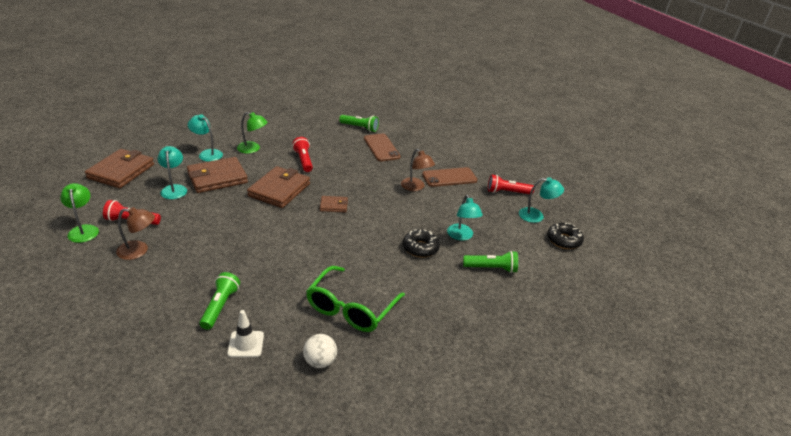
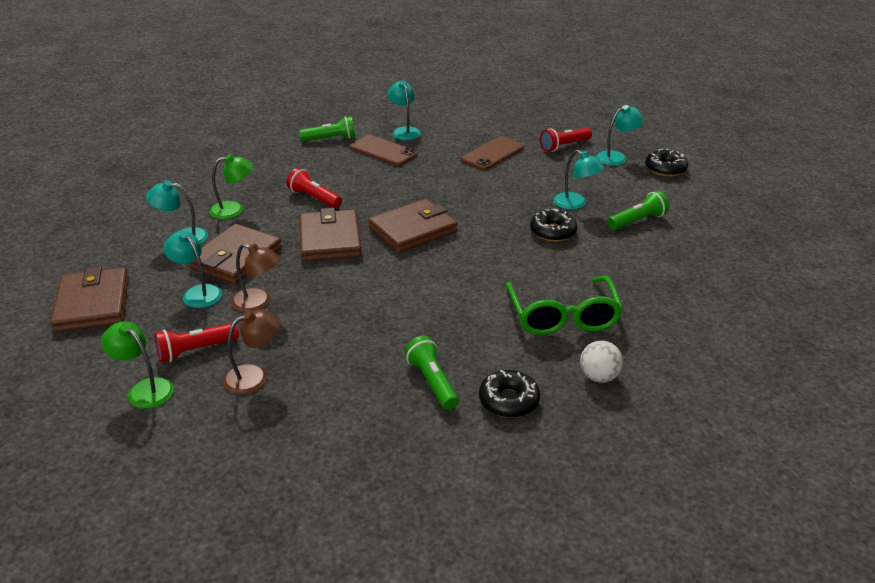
camera: 30 degrees left, 0 degrees up
white traffic cone [227,310,264,358] -> black donut [479,370,540,418]
brown wallet [320,196,348,213] -> brown wallet [368,199,458,253], size x1.98
brown lamp [401,149,435,191] -> brown lamp moved to [231,243,281,312]
none -> turquoise lamp [388,81,421,140]

